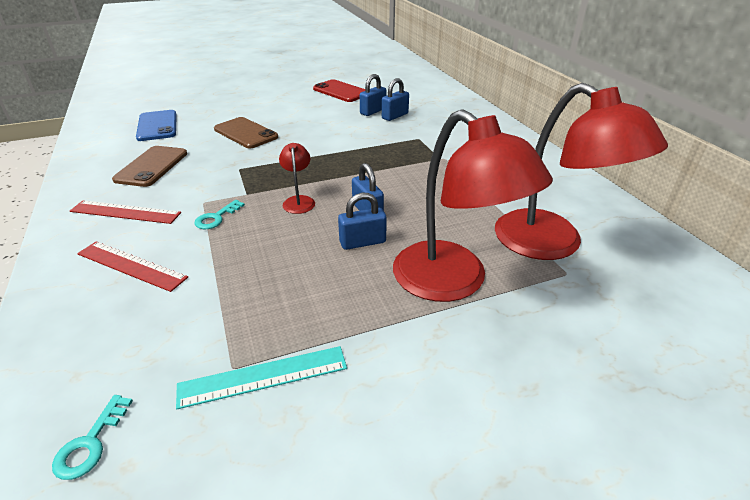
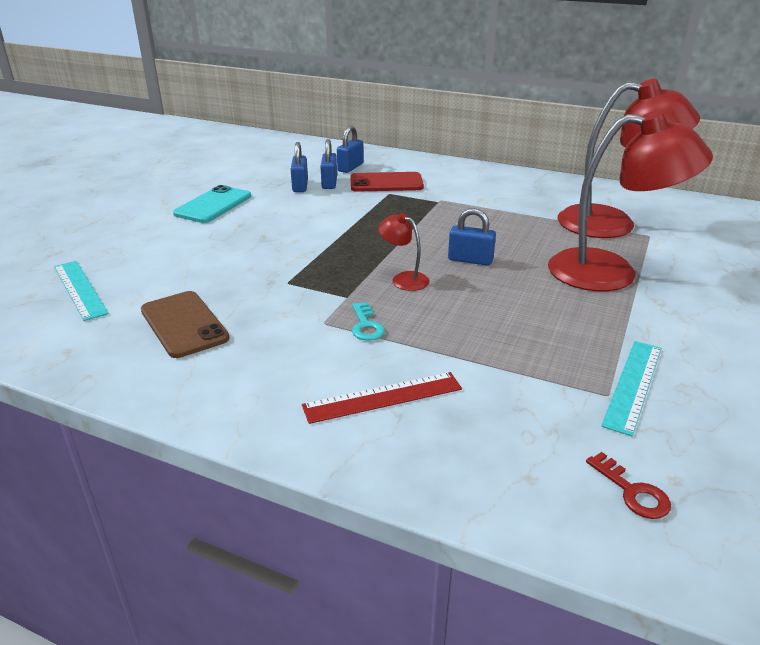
camera: 45 degrees left, 5 degrees down
turquoise key [52,395,133,480] -> red key [586,452,671,519]
red ruler [70,201,181,224] -> none
blue phone [136,110,177,141] -> turquoise ruler [54,261,109,321]
brown phone [214,117,278,149] -> none
red phone [313,79,365,102] -> red phone moved to [350,172,424,192]
blue padlock [338,193,387,250] -> blue padlock moved to [337,126,364,173]
none -> turquoise phone [173,185,251,223]

